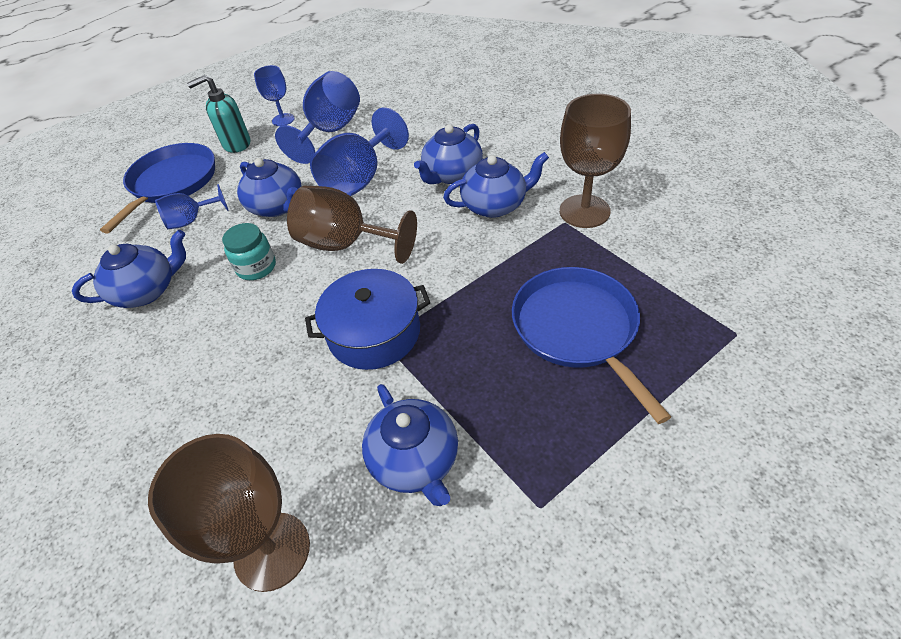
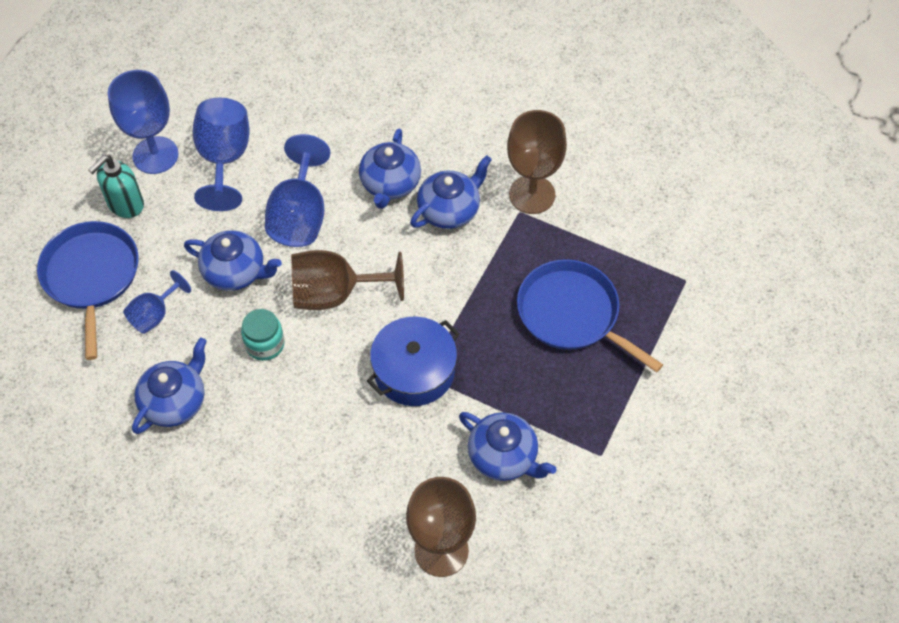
camera: 30 degrees left, 10 degrees up
blue goblet [254,65,295,126] -> blue goblet [108,70,179,174], size x1.72

